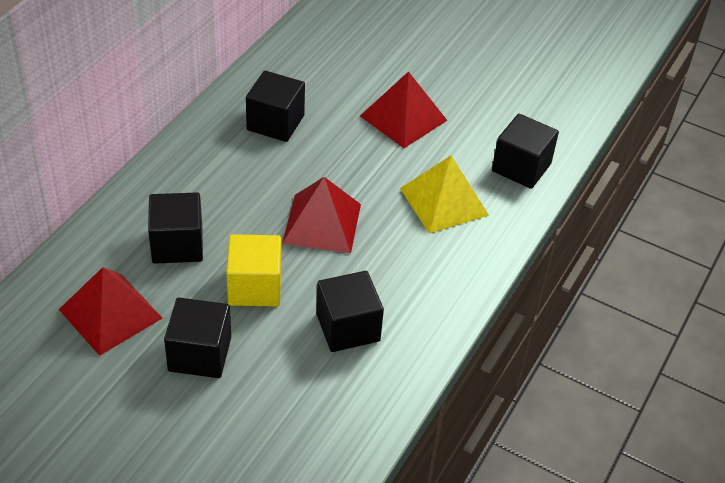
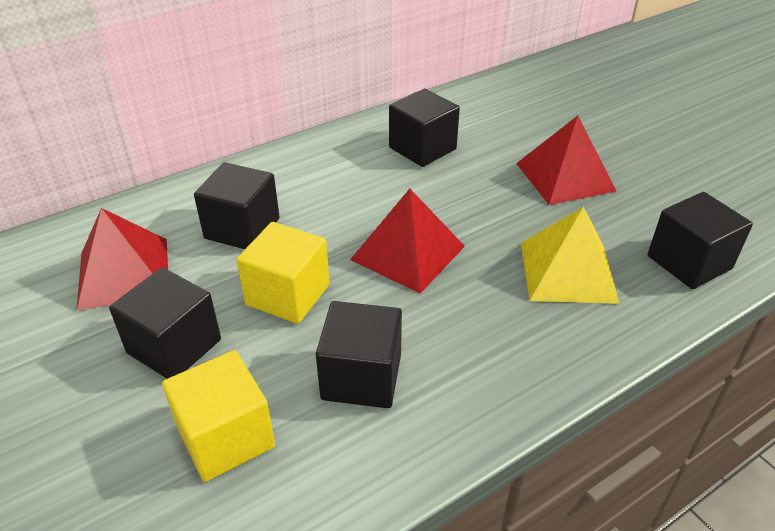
camera: 30 degrees right, 5 degrees down
none -> yellow cube [162,350,275,482]

